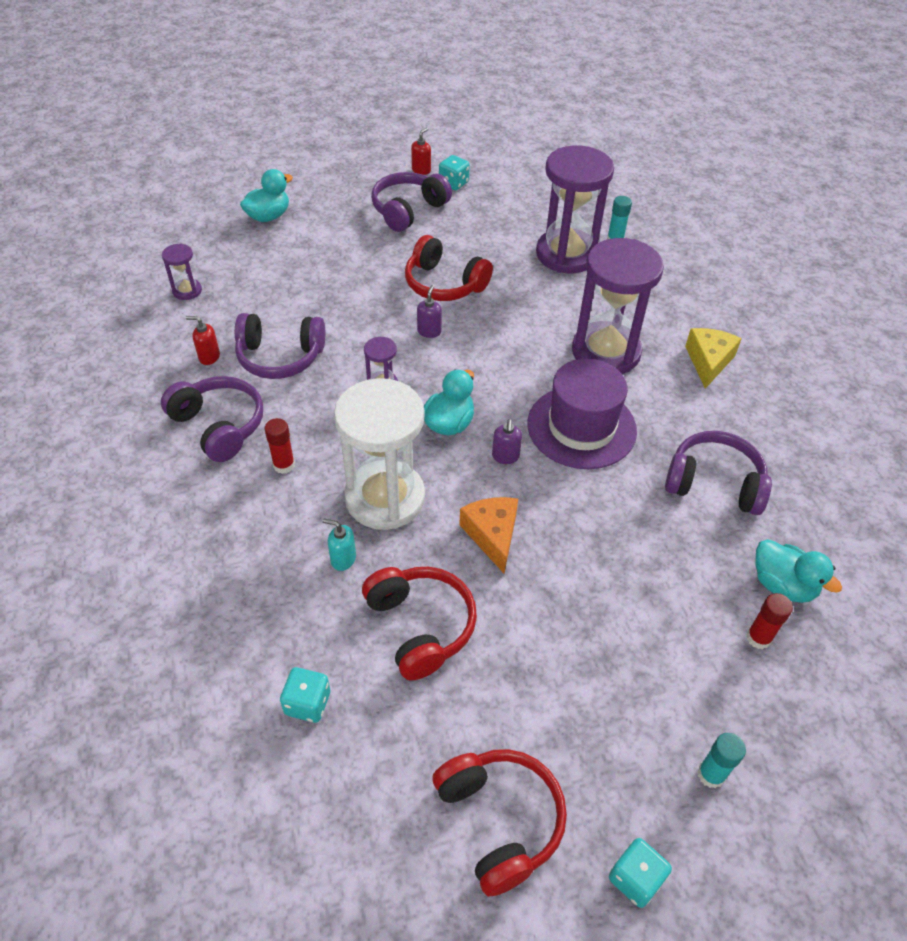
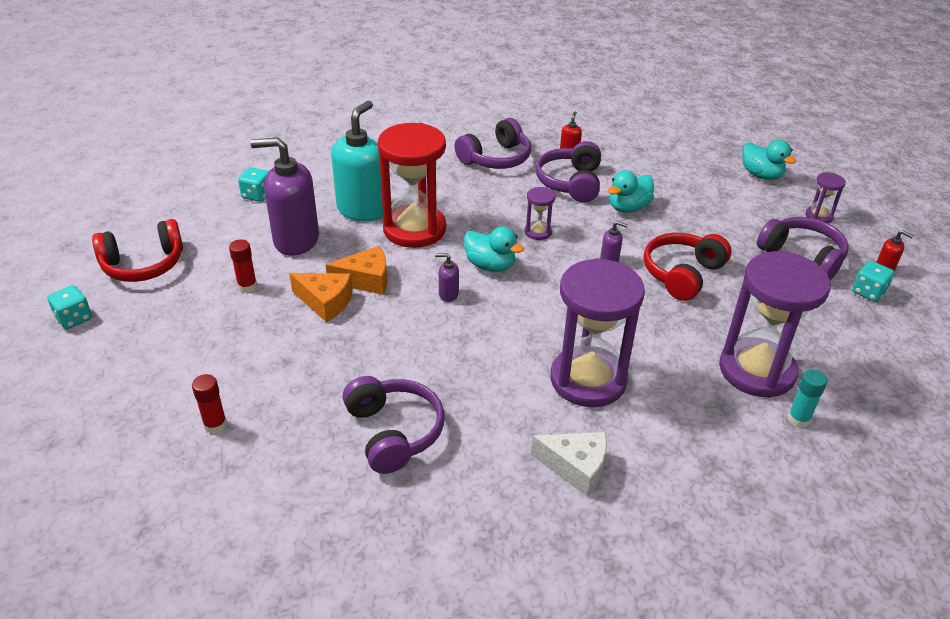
camera: 95 degrees right, 10 degrees down
purple hourglass [162,244,202,300] -> purple hourglass moved to [806,172,846,223]
red glue stick [264,418,295,474] -> red glue stick moved to [229,239,257,293]
turquoise soap dispenser [323,519,356,571] -> turquoise soap dispenser [331,101,383,221], size x2.41
white hourglass [334,378,425,530] -> red hourglass [378,123,446,248]
red headphones [362,567,477,681] -> purple soap dispenser [250,137,319,256]
purple hat [527,359,637,469] -> none
purple headphones [665,431,772,515] -> purple headphones turned 45 degrees counterclockwise [343,376,445,474]
yellow cheese [685,328,742,389] -> white cheese [531,432,607,497]
turquoise glue stick [698,733,746,788] -> none
turquoise duck [755,539,842,603] -> turquoise duck moved to [608,170,654,213]
none -> orange cheese [289,273,352,323]

